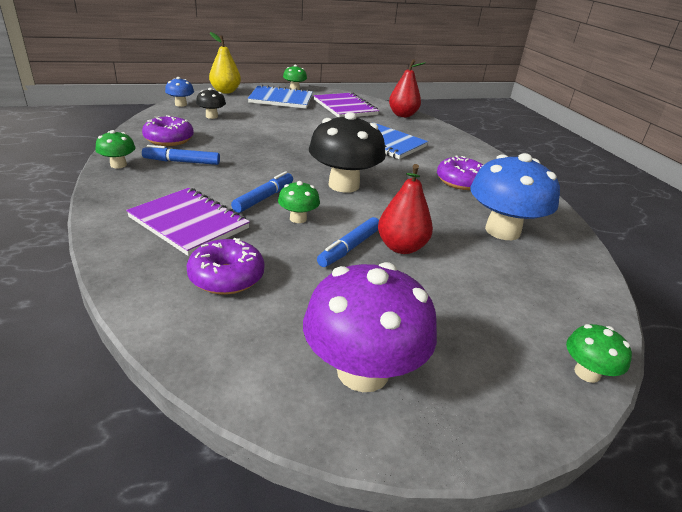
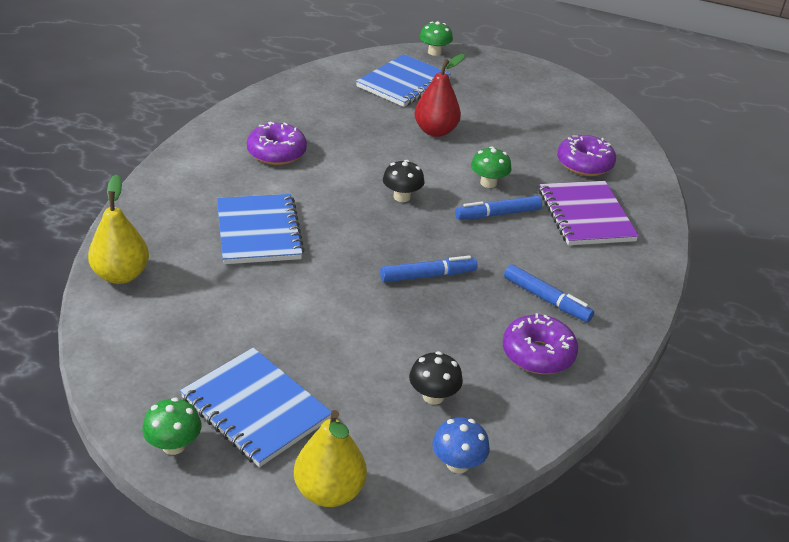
camera: 140 degrees left, 5 degrees up
green mushroom [95,130,135,168] -> none
purple mushroom [303,262,437,392] -> none
black mushroom [309,112,386,193] -> black mushroom [383,160,425,202], size x0.49
purple notebook [314,92,379,117] -> none
blue marker [317,217,379,267] -> blue marker moved to [380,255,478,282]
red pear [389,59,426,117] -> yellow pear [88,174,149,284]
blue mushroom [470,153,560,240] -> none
none -> blue notebook [356,54,451,107]

